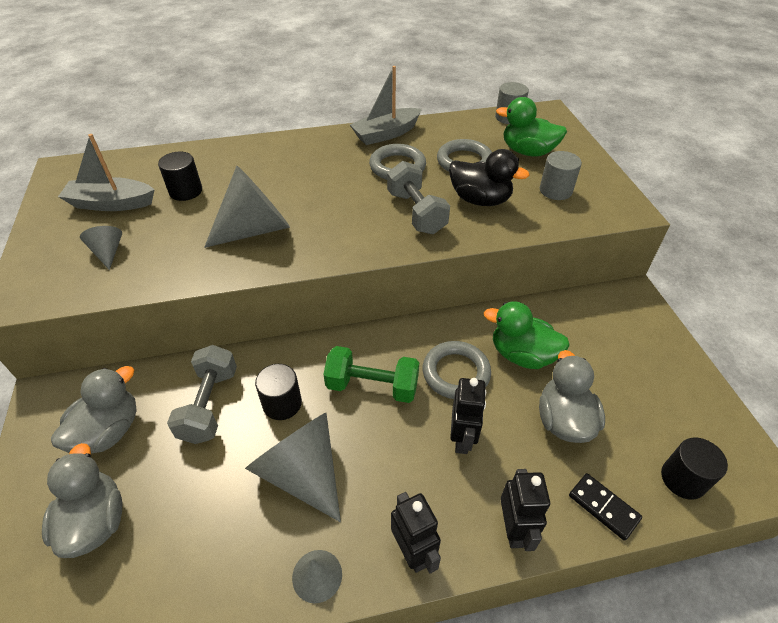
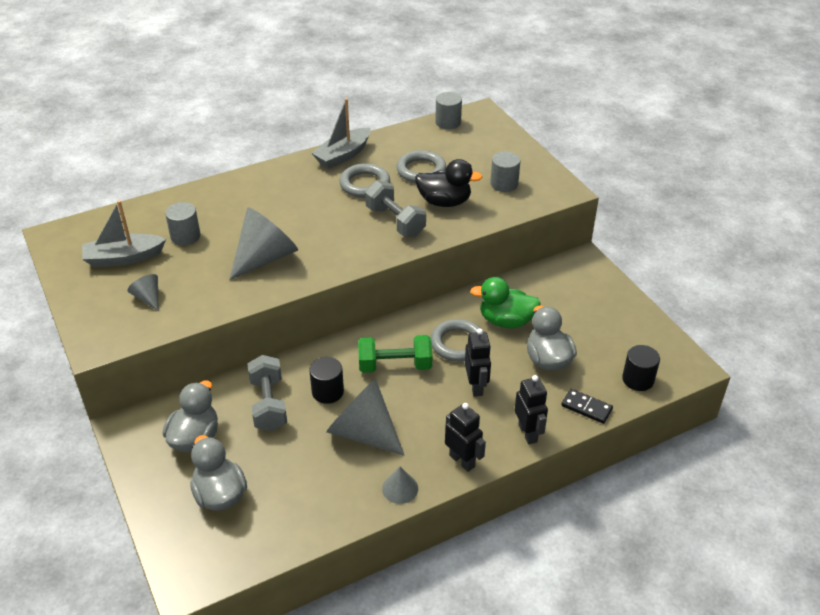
camera: 15 degrees left, 5 degrees down
black cylinder [158,152,202,201] -> grey cylinder [165,202,201,246]
green duck [496,97,567,157] -> none

